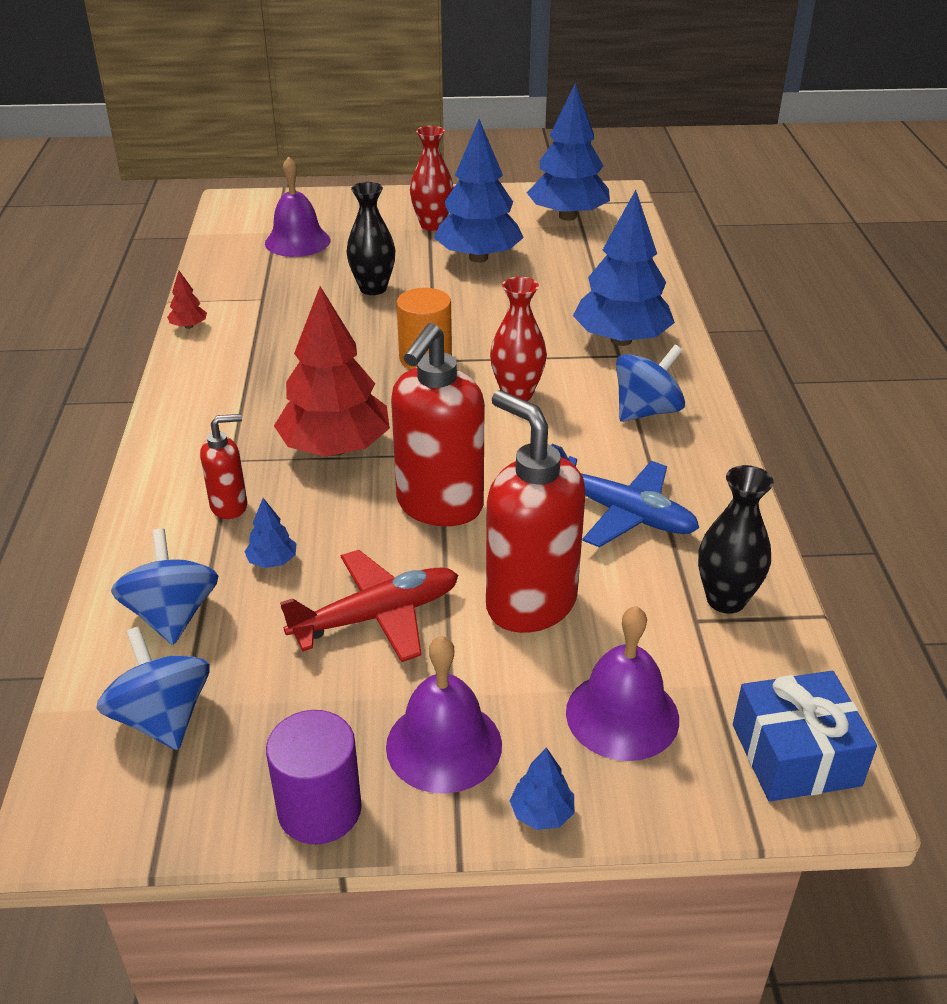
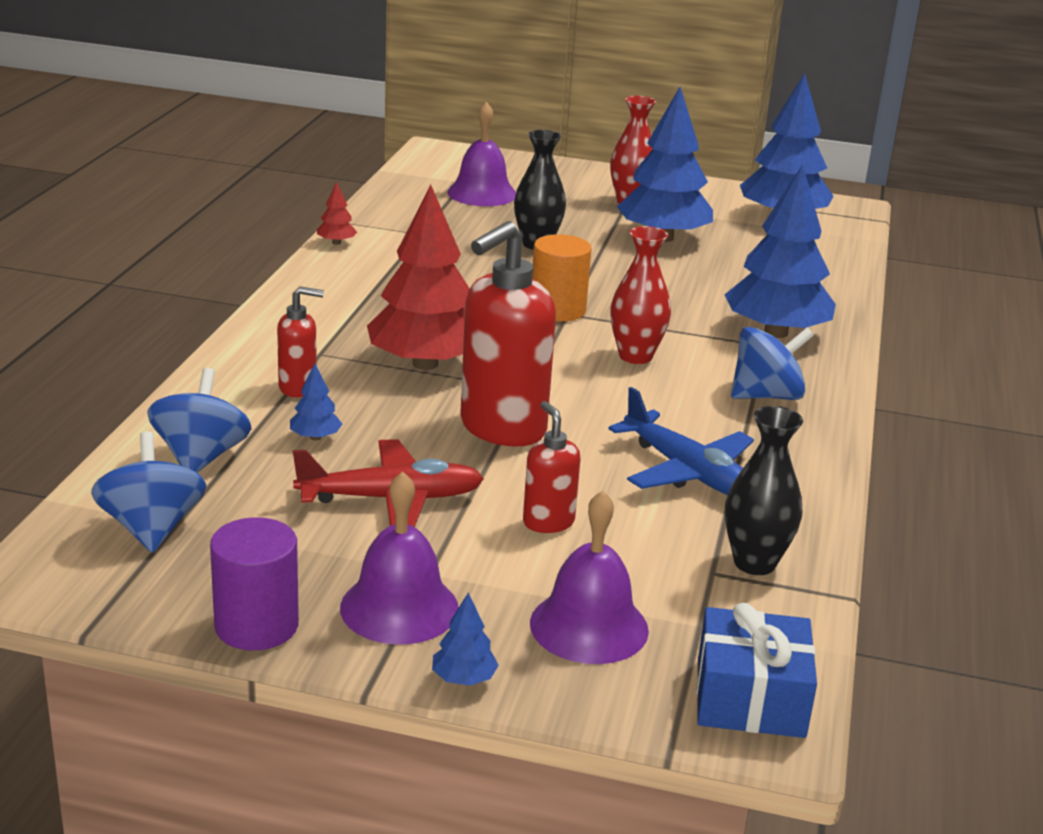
camera: 15 degrees right, 10 degrees down
red soap dispenser [486,390,586,633] -> red soap dispenser [523,401,580,533], size x0.51

